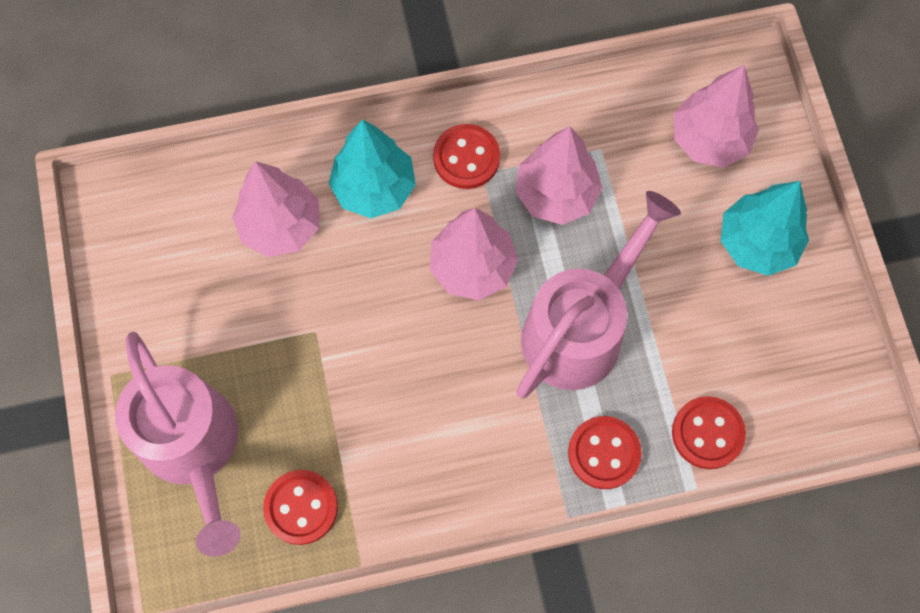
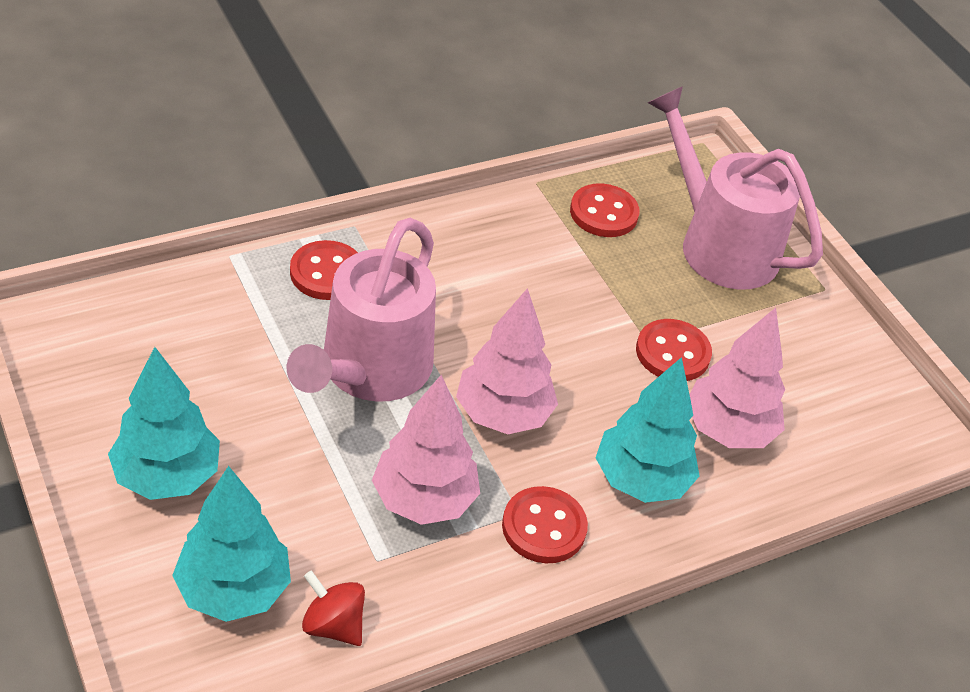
camera: 160 degrees right, 25 degrees down
red button [672,396,746,469] -> red button moved to [636,319,712,381]
pink tree [674,65,759,168] -> turquoise tree [172,466,291,622]
none -> red spinning top [302,570,365,646]

